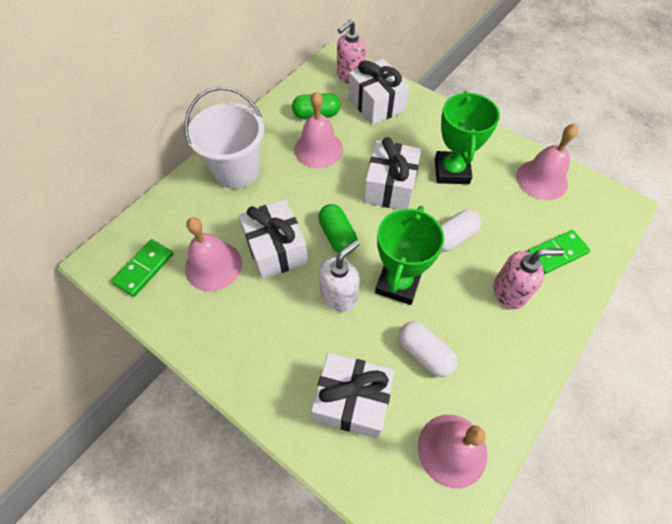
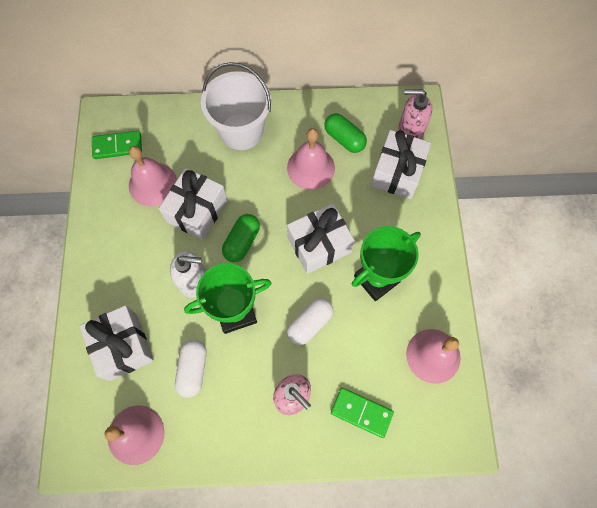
camera: 50 degrees right, 10 degrees up
white capsule [440,210,481,252] -> white capsule turned 60 degrees counterclockwise [287,298,333,345]

